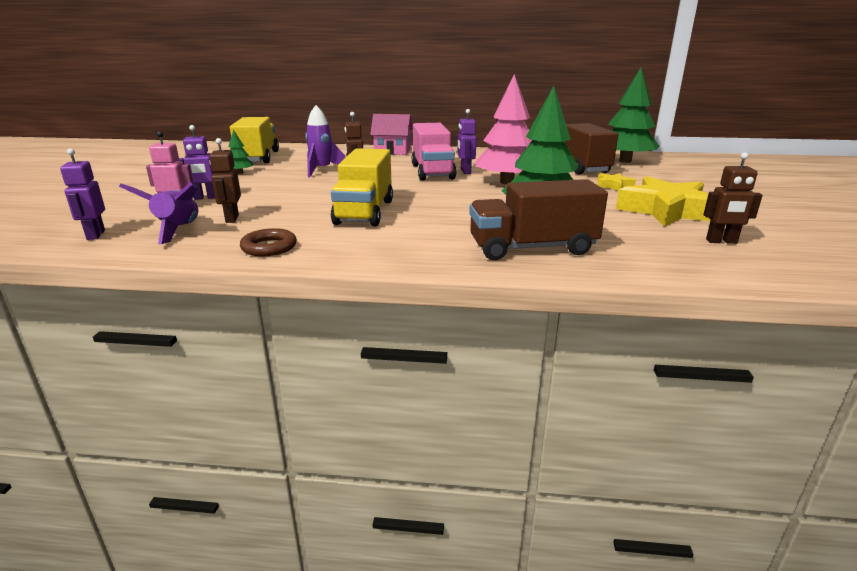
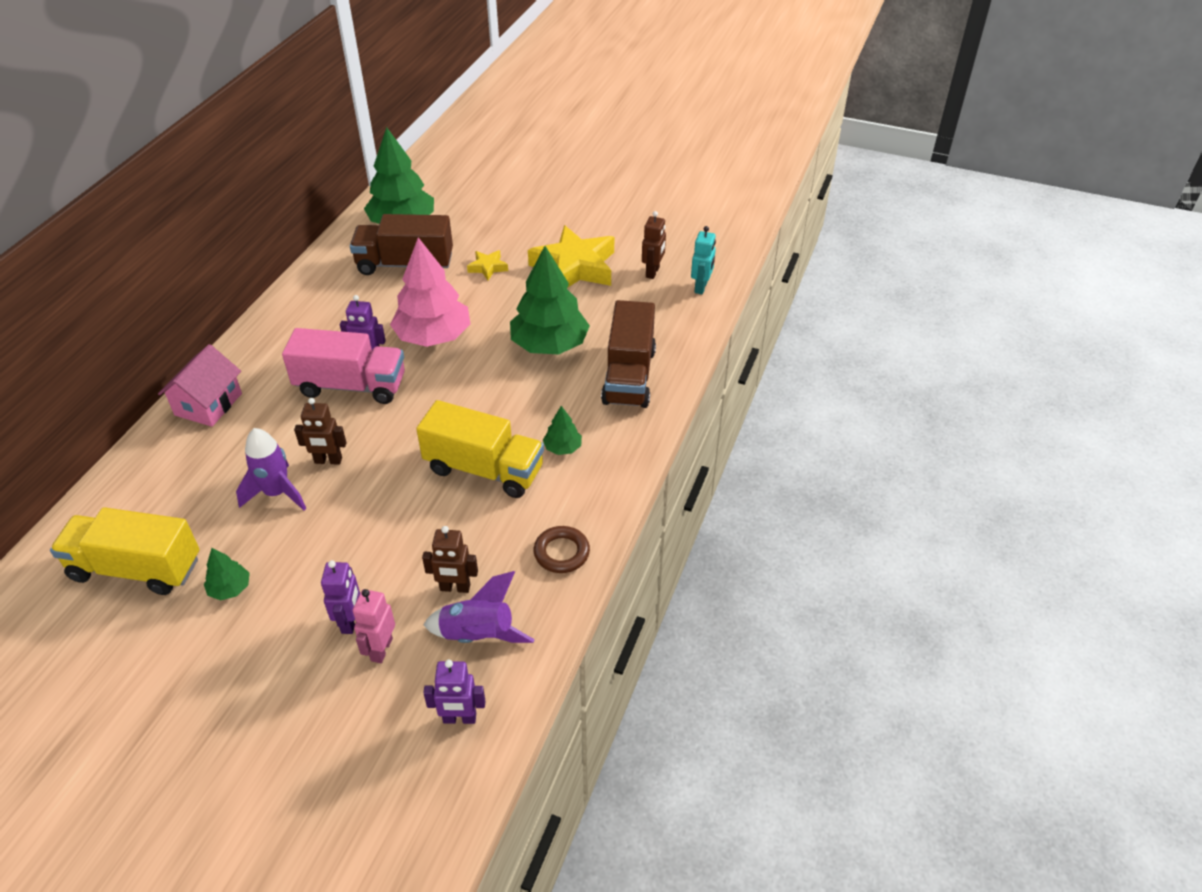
camera: 75 degrees left, 20 degrees up
none -> green tree [543,406,582,455]
none -> turquoise robot [691,226,716,294]

